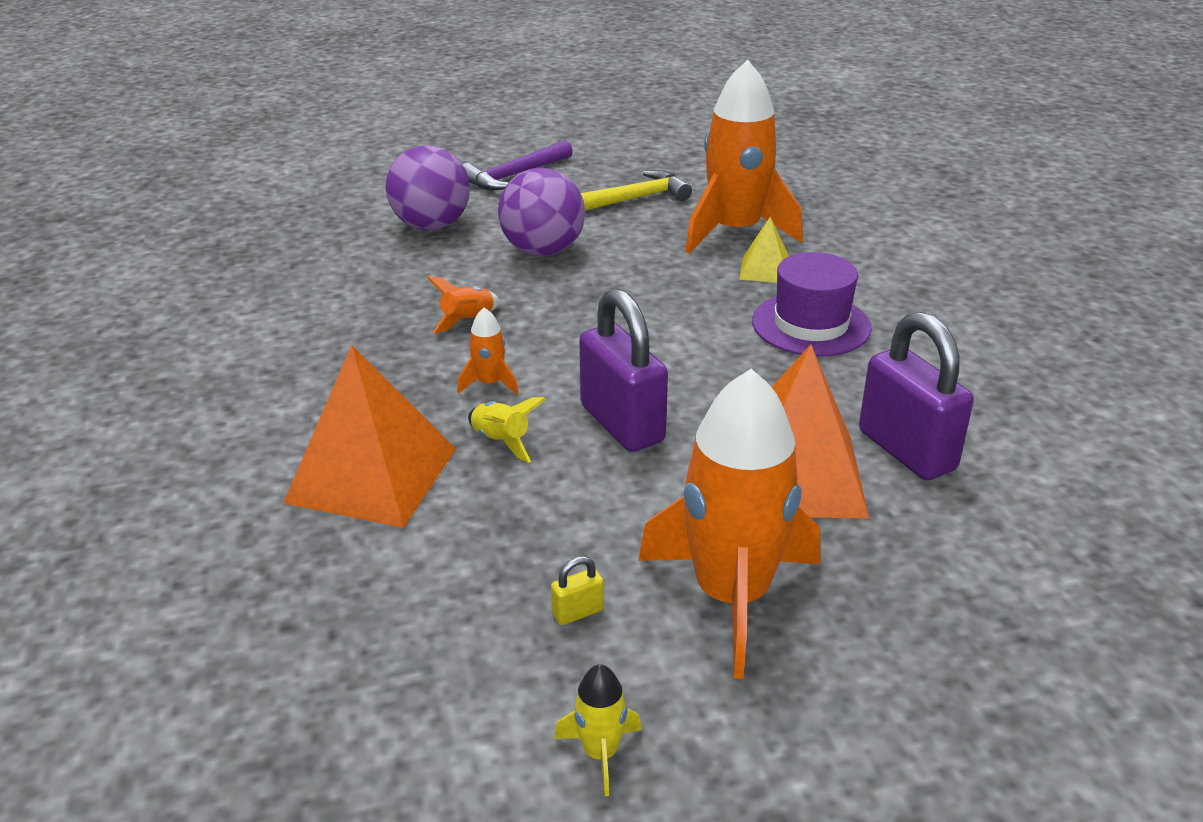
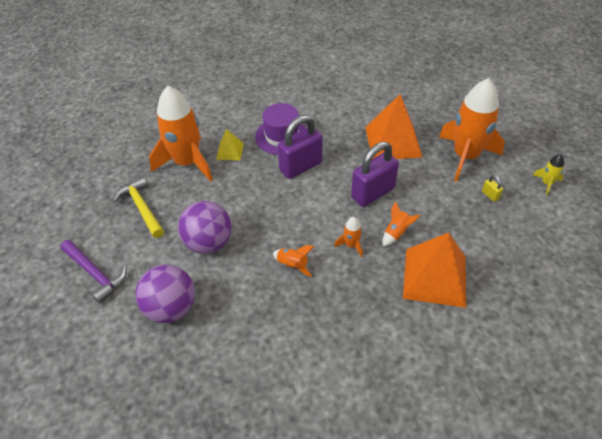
camera: 95 degrees left, 15 degrees up
yellow rocket [468,397,546,463] -> orange rocket [383,201,420,246]
purple padlock [859,312,974,480] -> purple padlock moved to [278,115,323,179]

